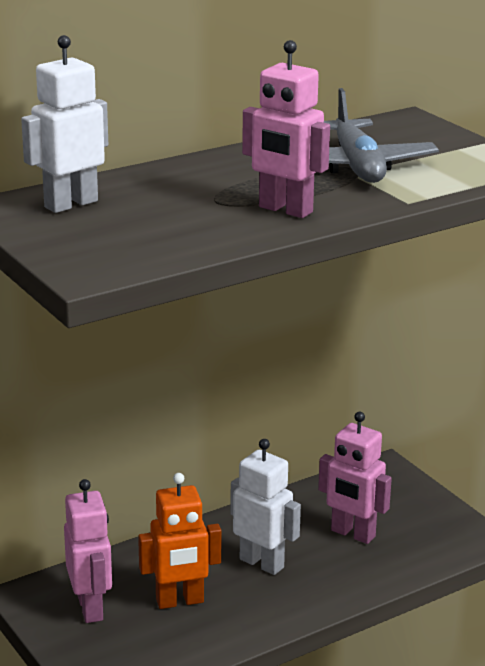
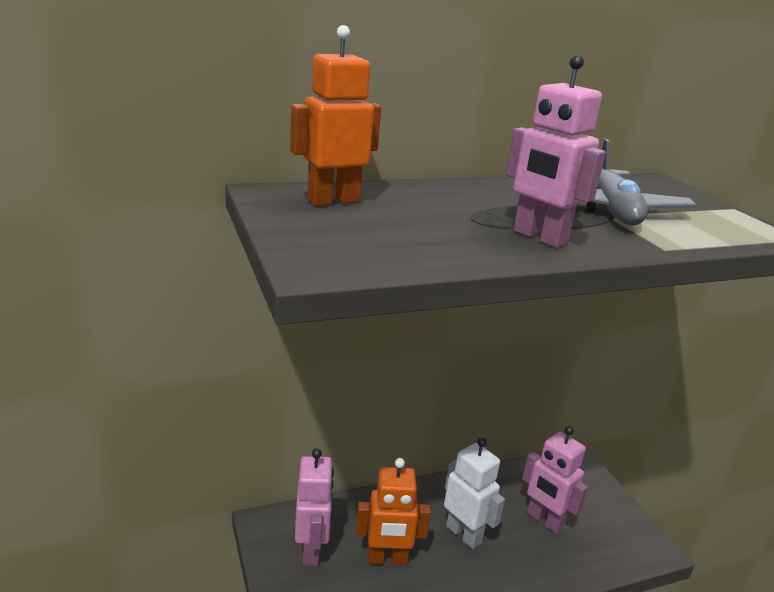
camera: 10 degrees right, 0 degrees up
white robot [21,35,108,213] -> orange robot [290,25,381,206]

